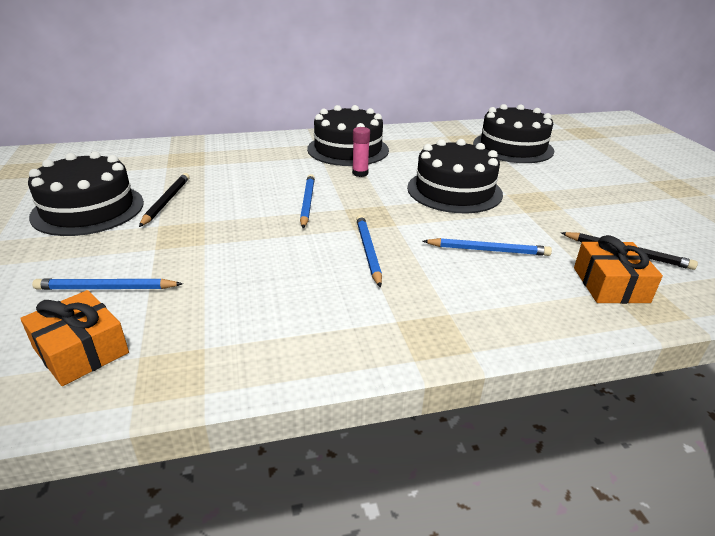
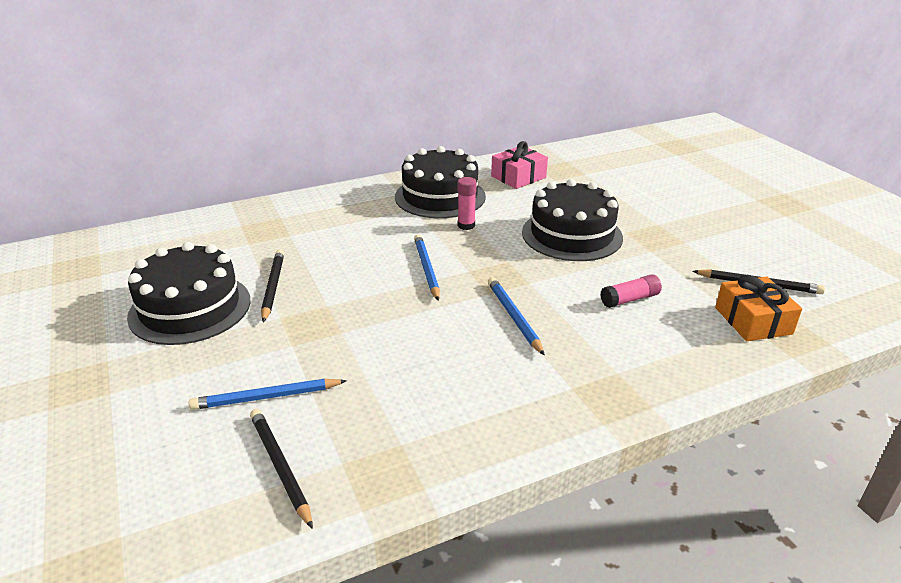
camera: 10 degrees left, 0 degrees up
orange gift [20,290,129,386] -> black pencil [250,409,313,529]
blue pencil [423,238,552,256] -> pink glue stick [600,274,662,308]
black cake [473,104,554,163] -> none
none -> pink gift [491,141,548,189]

